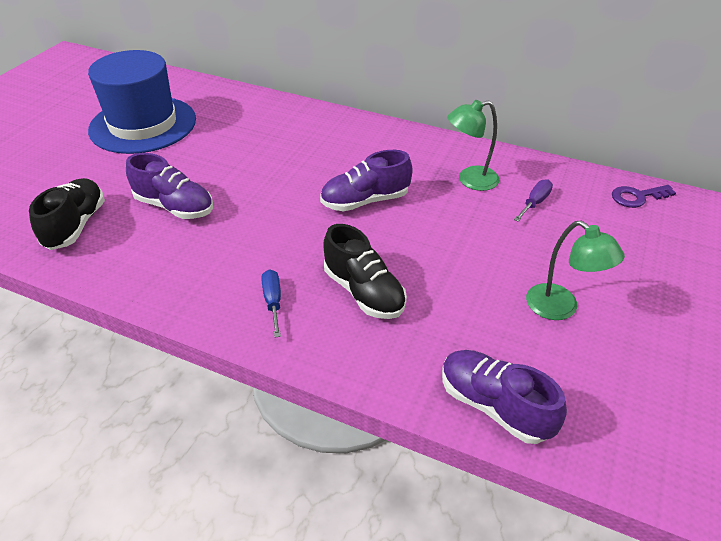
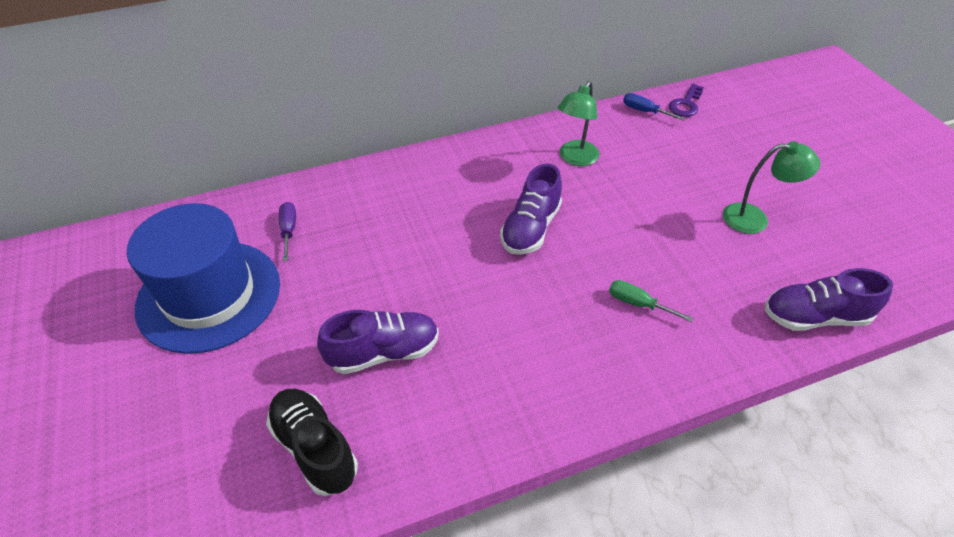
camera: 45 degrees left, 5 degrees up
blue screwdriver [262,269,281,338] -> blue screwdriver moved to [623,93,686,121]
black shoe [323,224,407,319] -> green screwdriver [609,280,693,322]
purple screwdriver [514,179,553,222] -> purple screwdriver moved to [279,202,296,261]

